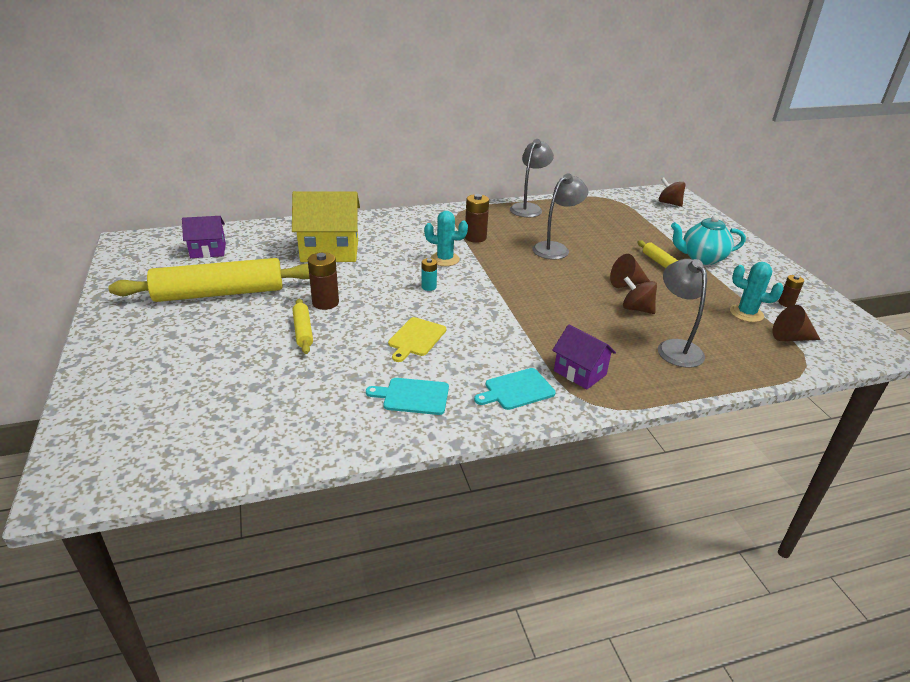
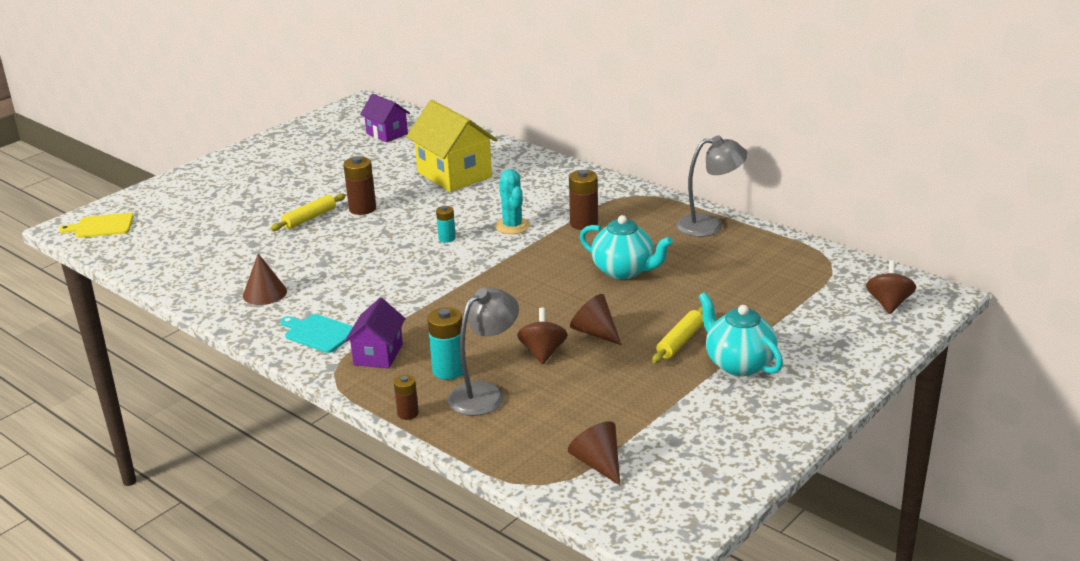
camera: 60 degrees right, 5 degrees down
yellow rolling pin [109,258,310,302] -> none
turquoise cutting board [366,378,449,415] -> brown cone [243,253,287,305]
yellow cutting board [388,317,446,362] -> yellow cutting board moved to [59,213,133,238]
grey lamp [532,173,588,260] -> turquoise teapot [580,215,673,279]
turquoise cactus [730,262,784,322] -> none
brown battery [779,275,804,307] -> brown battery moved to [394,375,419,420]
none -> turquoise battery [427,307,463,380]

